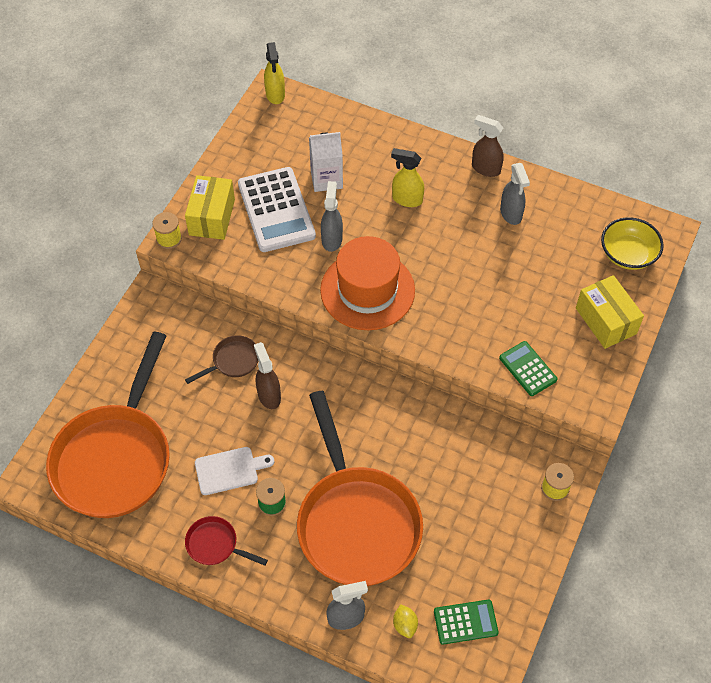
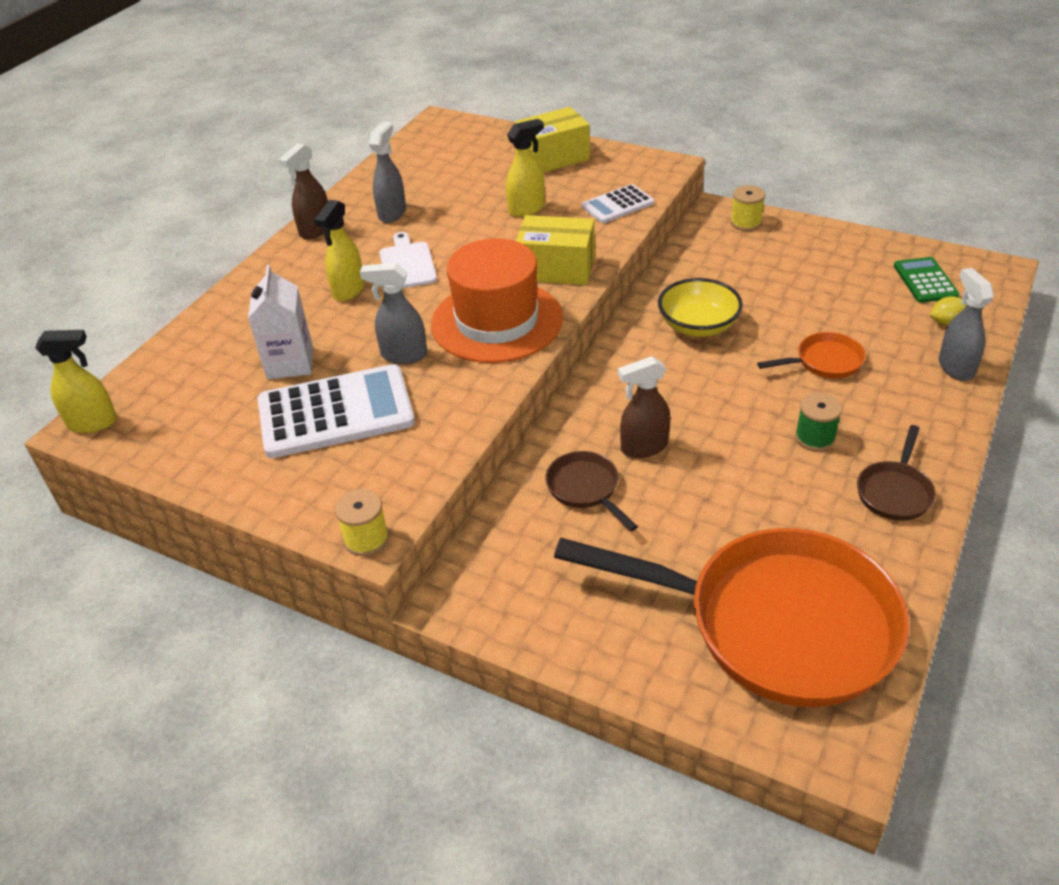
camera: 85 degrees left, 15 degrees down
yellow box [185,175,235,240] -> yellow box moved to [516,215,595,285]
red pan [185,516,268,566] -> brown pan [857,425,936,521]
white cutting board [195,447,274,495] -> white cutting board moved to [380,232,437,288]
orange pan [297,391,423,586] -> orange pan [757,332,866,378], size x0.41
green calculator [499,341,557,396] -> white calculator [582,184,654,223]
grey spray bottle [500,163,530,225] -> grey spray bottle turned 60 degrees counterclockwise [369,122,406,223]
yellow bowl [601,217,664,270] -> yellow bowl moved to [658,278,743,337]
none -> yellow spray bottle [506,119,545,217]

